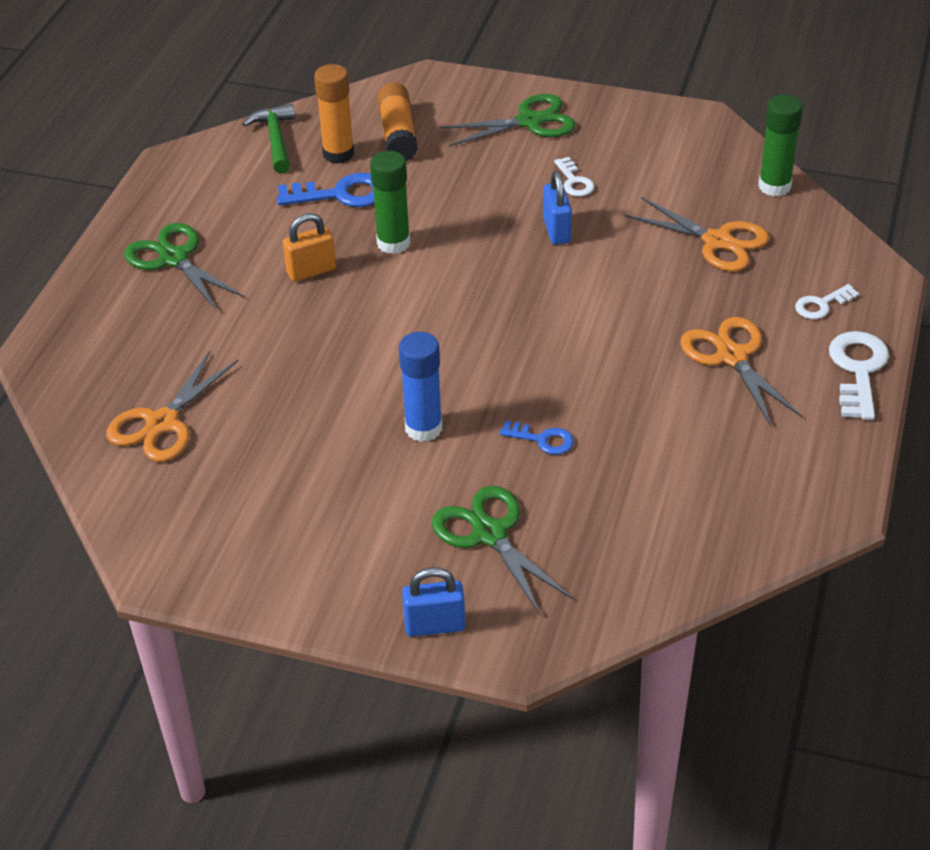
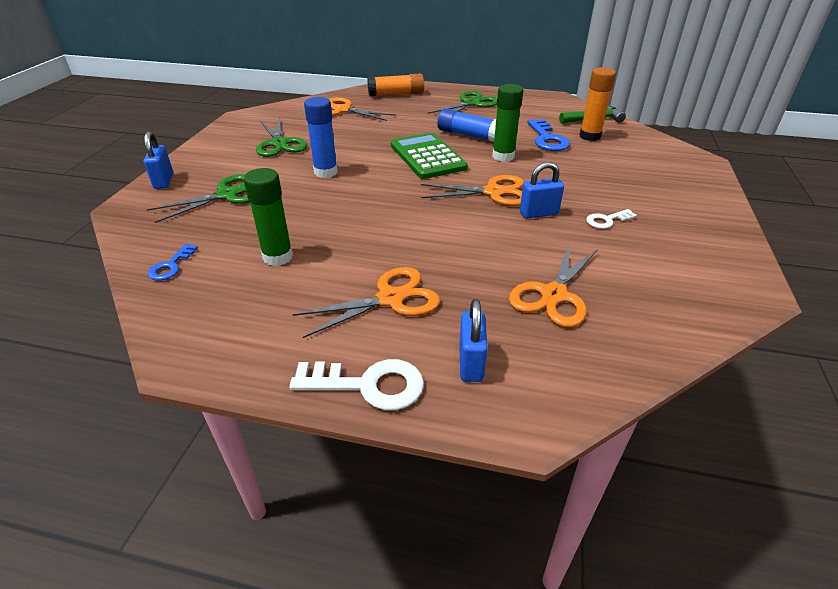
camera: 85 degrees right, 5 degrees down
orange padlock [283,213,336,282] -> blue glue stick [437,108,496,142]
orange glue stick [377,82,418,161] -> orange glue stick moved to [367,74,424,96]
green scissors [439,94,576,147] -> green scissors moved to [256,118,307,157]
blue key [499,420,574,455] -> blue key moved to [148,244,198,280]
green glue stick [758,95,803,196] -> green glue stick moved to [244,168,293,266]
white key [795,284,859,319] -> blue padlock [459,299,488,382]
none -> green calculator [391,133,468,179]
none -> orange scissors [421,175,524,206]

